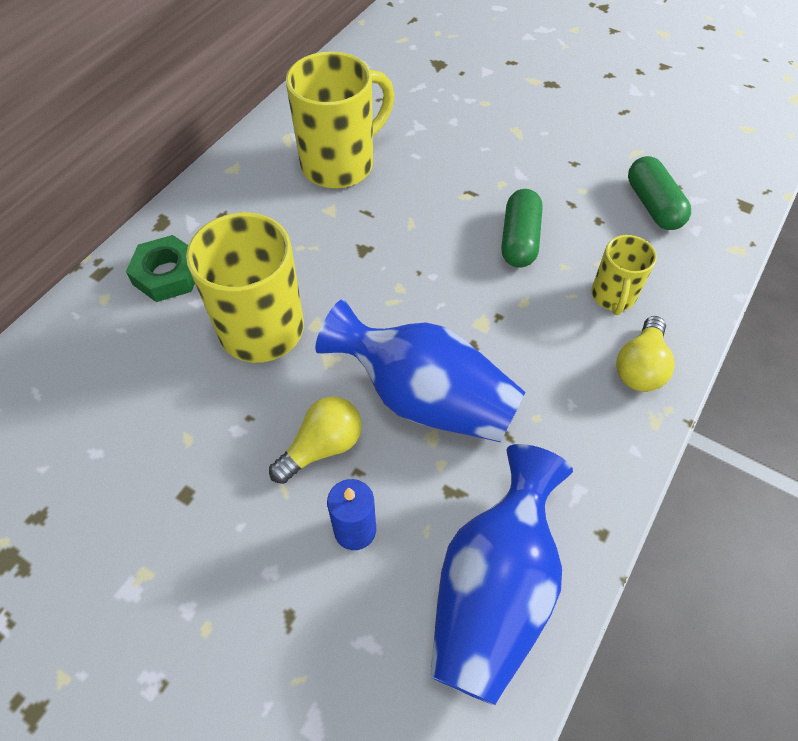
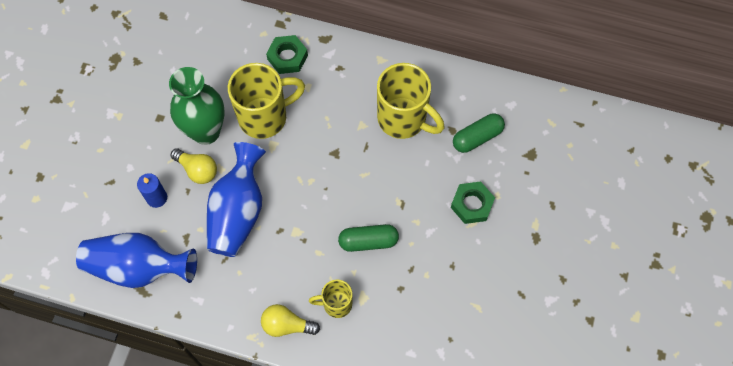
camera: 75 degrees right, 10 degrees up
green capsule [628,156,691,230] -> green capsule moved to [453,114,505,153]
none -> green vase [169,67,224,145]
none -> green nut [451,181,495,224]

